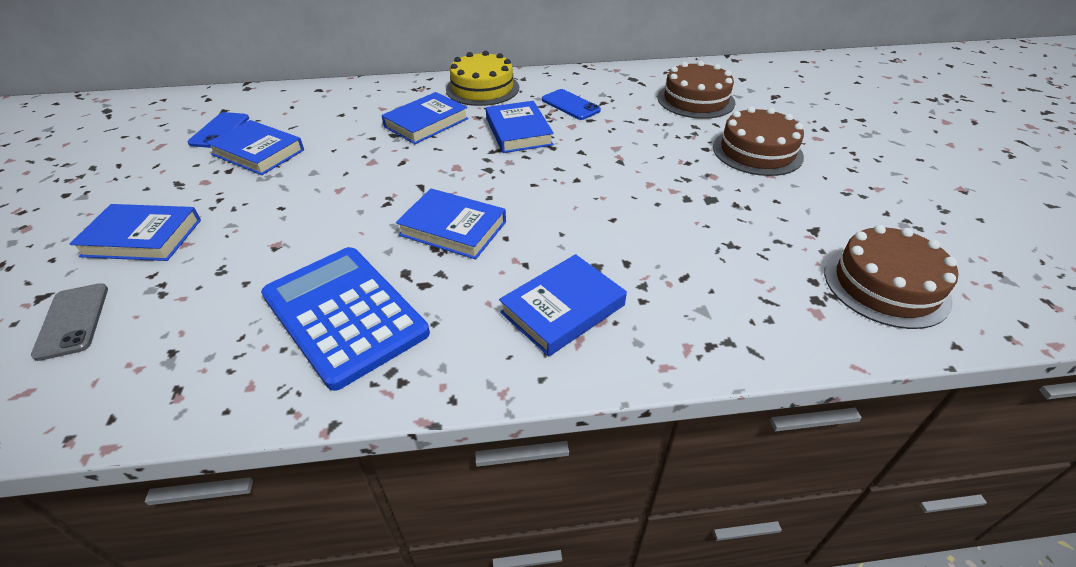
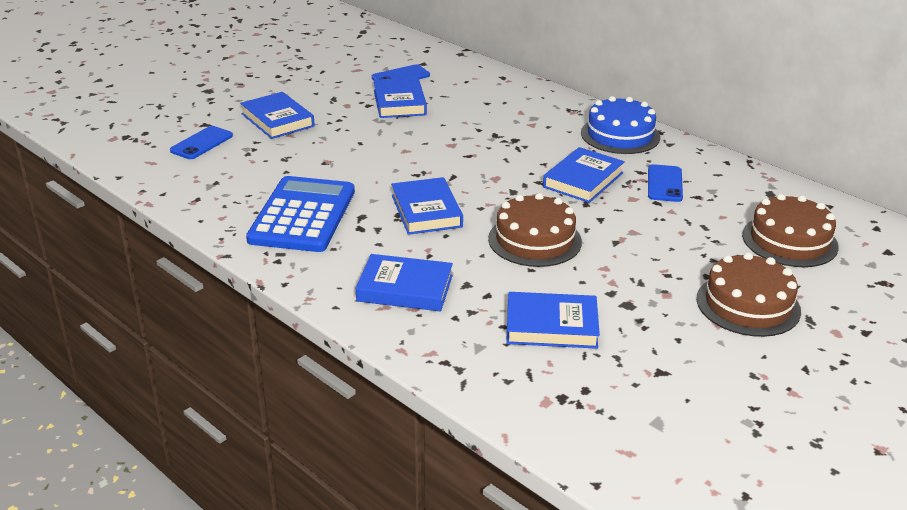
camera: 50 degrees right, 10 degrees down
grey phone [31,283,108,361] -> blue phone [170,126,233,159]
blue book [381,92,469,144] -> blue book moved to [506,292,600,349]
yellow cake [446,51,519,106] -> blue cake [581,96,660,154]
brown cake [824,225,958,329] -> brown cake moved to [488,193,582,267]

